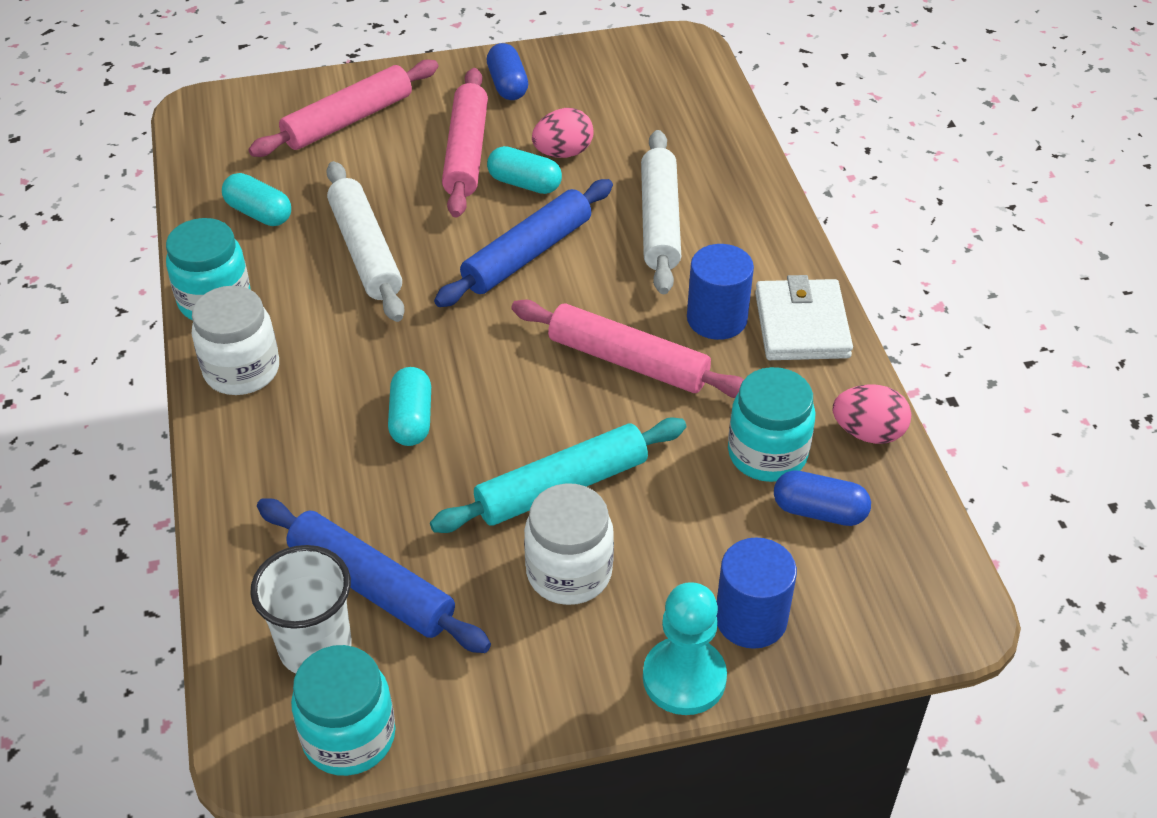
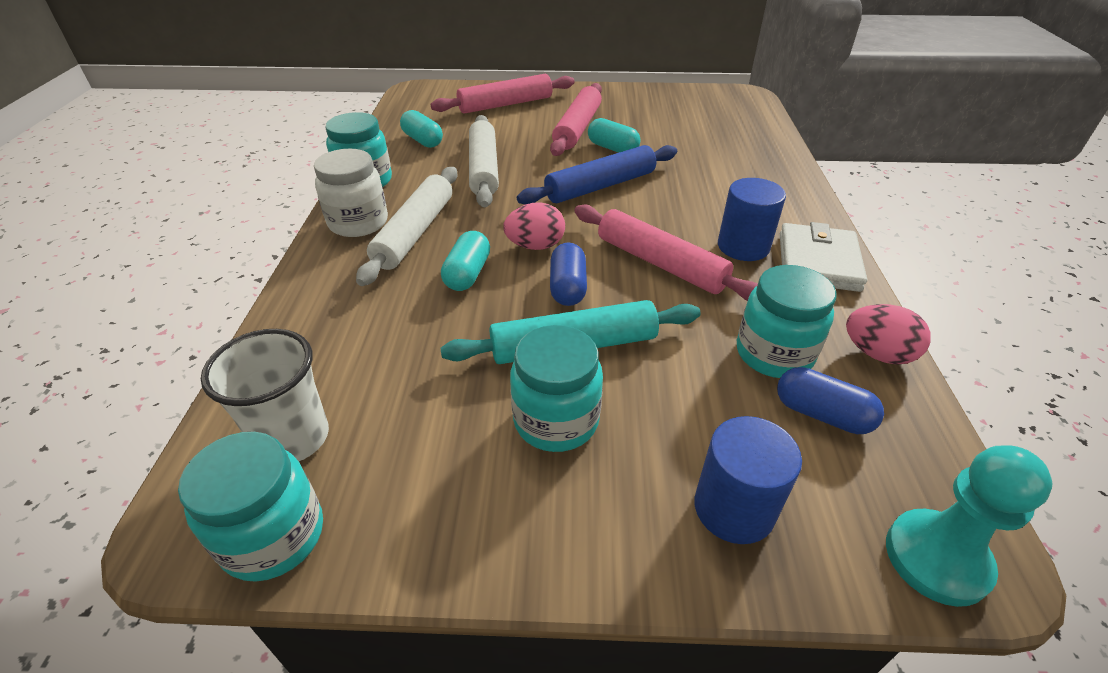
camera: 15 degrees right, 5 degrees down
blue rolling pin [257,498,491,653] -> none
blue capsule [487,43,528,100] -> blue capsule moved to [550,242,587,306]
white jar [524,483,614,605] -> turquoise jar [510,325,603,452]
pink egg [532,108,594,158] -> pink egg moved to [503,202,565,250]
white rolling pin [641,130,681,294] -> white rolling pin moved to [356,167,458,286]
turquoise pawn [643,582,727,715] -> turquoise pawn moved to [886,446,1053,607]

